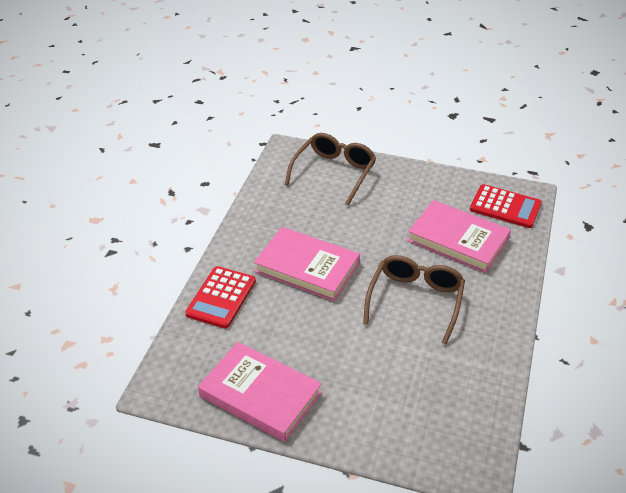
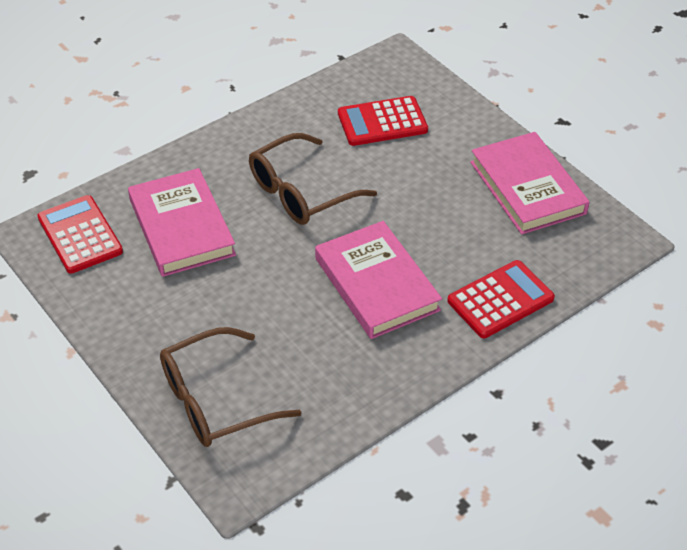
camera: 145 degrees left, 5 degrees up
none -> red calculator [338,96,428,146]

